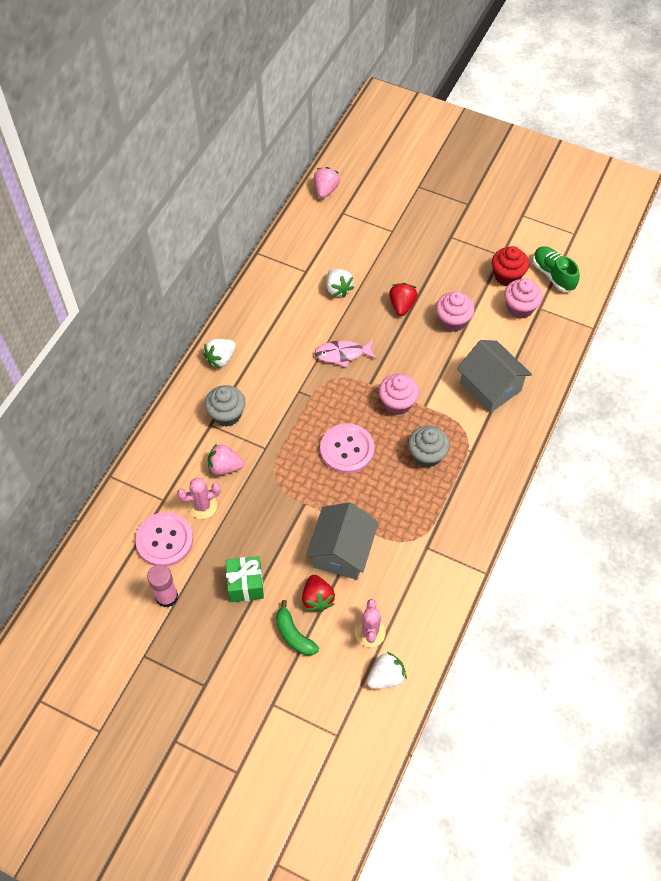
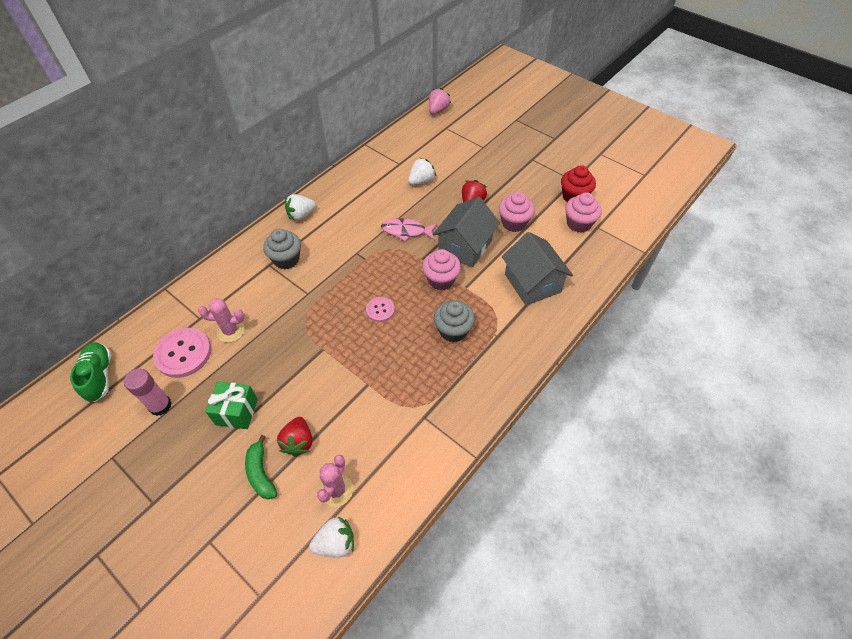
camera: 15 degrees right, 5 degrees down
pink strawberry [208,443,244,475] -> none
grey house [306,503,379,580] -> grey house moved to [433,197,500,267]
pink button [320,423,374,474] -> pink button [366,297,395,322], size x0.55
white strawberry [326,269,354,297] -> white strawberry turned 120 degrees counterclockwise [408,158,436,185]
green shoe [533,246,580,292] -> green shoe moved to [70,342,111,402]

